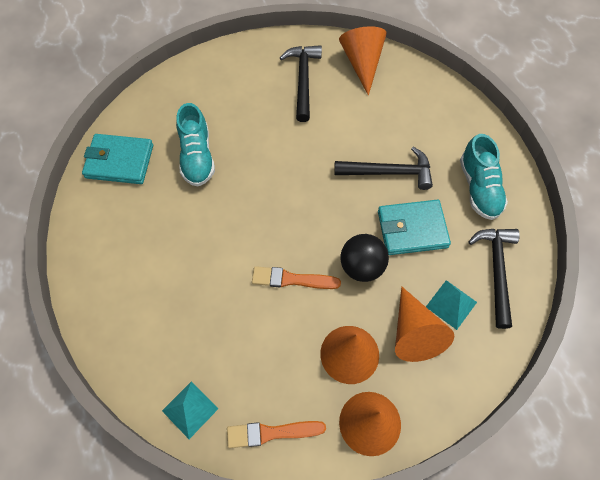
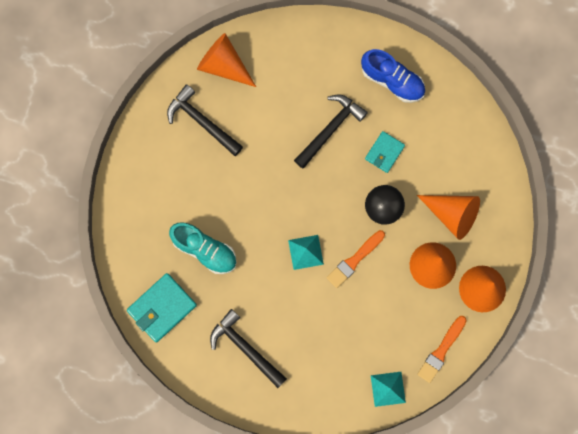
camera: 50 degrees left, 15 degrees up
turquoise wallet [378,200,451,255] -> turquoise wallet [365,131,405,173], size x0.62
turquoise pyramid [426,280,477,330] -> turquoise pyramid moved to [288,235,324,270]
turquoise shoe [460,134,508,220] -> blue shoe [361,49,425,103]
black hammer [469,229,520,329] -> black hammer moved to [210,309,287,388]

